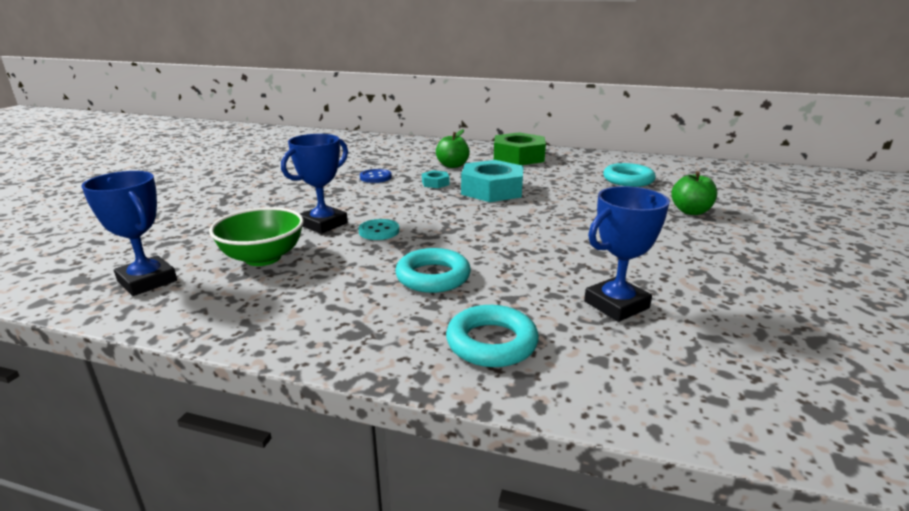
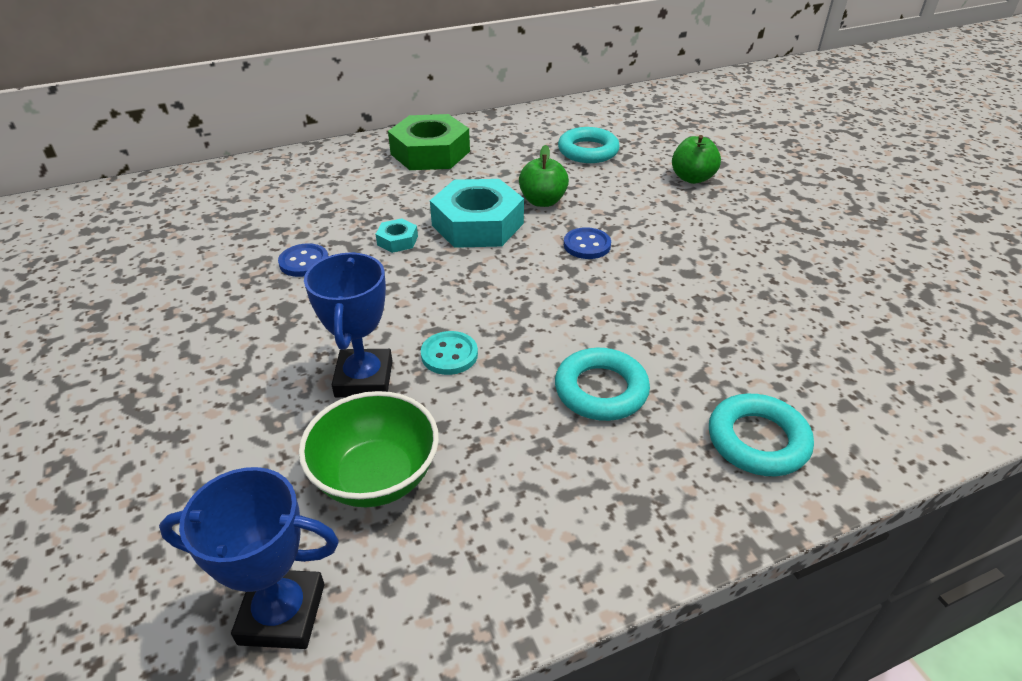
camera: 40 degrees left, 15 degrees up
green apple [436,129,470,168] -> green apple moved to [519,145,569,207]
blue trophy [584,186,670,322] -> none
none -> blue button [564,227,611,259]

